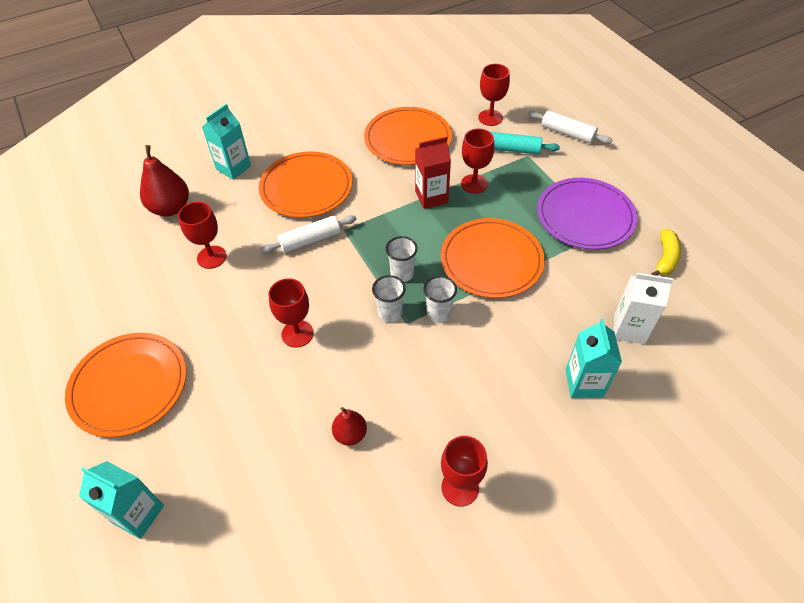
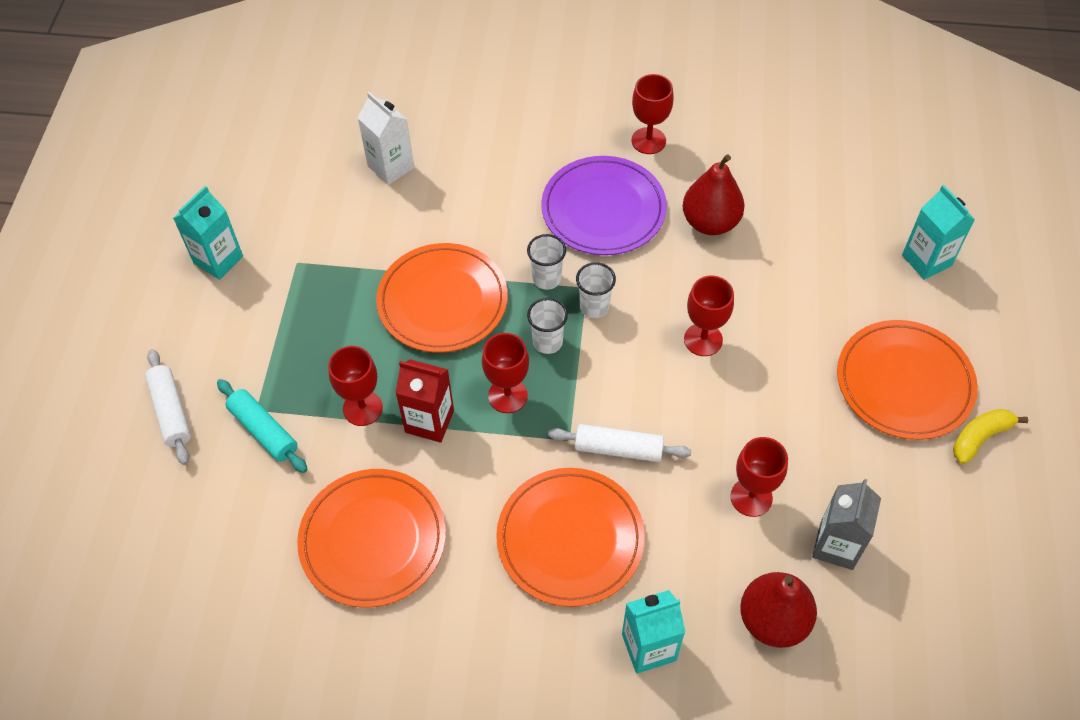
camera: 145 degrees left, 5 degrees up
red pear [332,407,367,446] -> red pear [682,154,745,235], size x1.72
red goblet [478,64,510,126] -> red goblet moved to [482,333,529,413]
purple plate [537,178,637,250] -> purple plate moved to [541,156,667,255]
turquoise carton [565,319,622,398] -> turquoise carton moved to [173,186,243,280]
yellow banana [651,229,681,276] -> yellow banana moved to [953,409,1028,464]
none -> grey carton [812,479,881,570]

